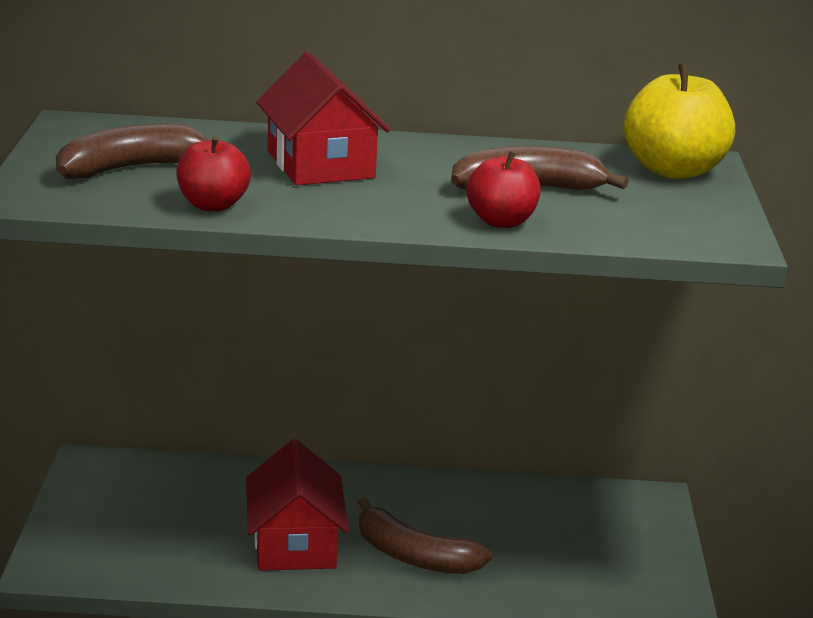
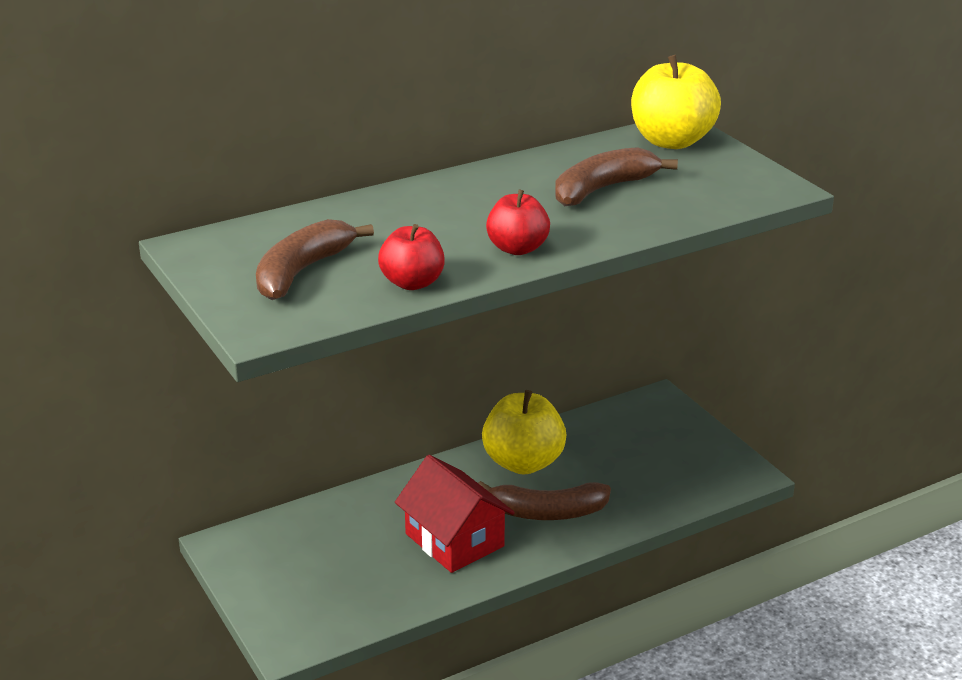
camera: 30 degrees left, 5 degrees up
red house [256,52,390,185] -> none
red apple [467,151,541,228] -> red apple moved to [486,190,550,255]
none -> yellow apple [482,390,567,475]

